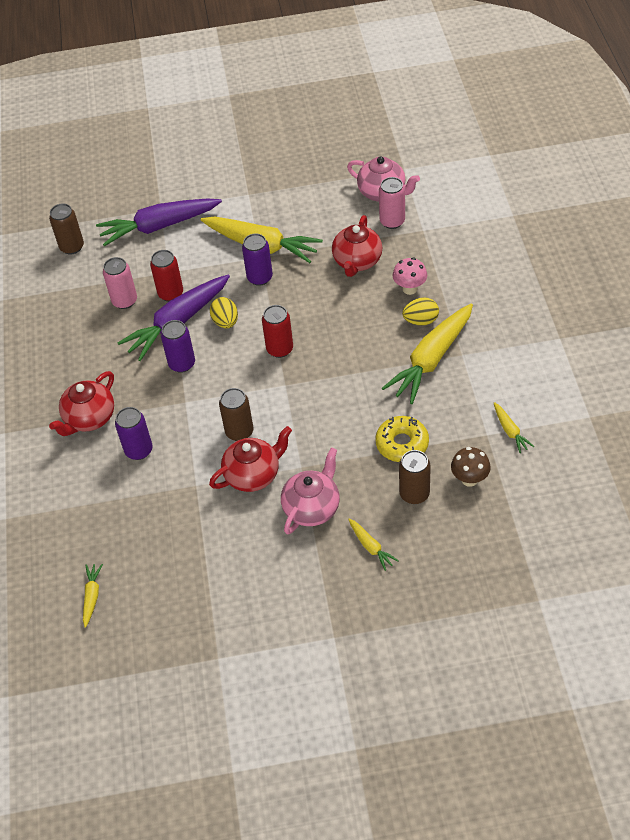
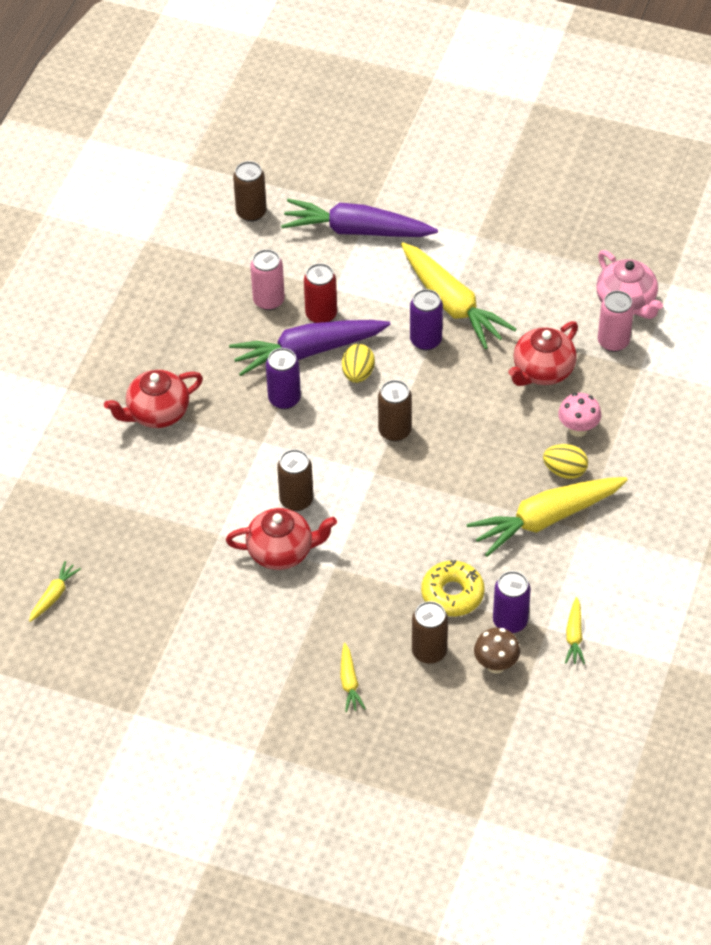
camera: 25 degrees right, 0 degrees up
purple can [115,407,153,460] -> purple can moved to [493,571,531,633]
red can [262,305,293,358] -> brown can [378,380,412,442]
pink teapot [281,448,340,534] -> none

